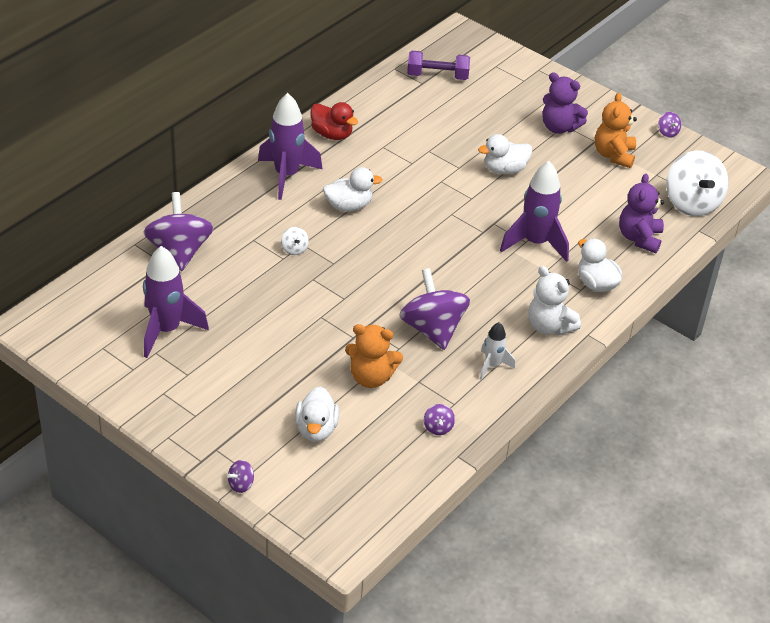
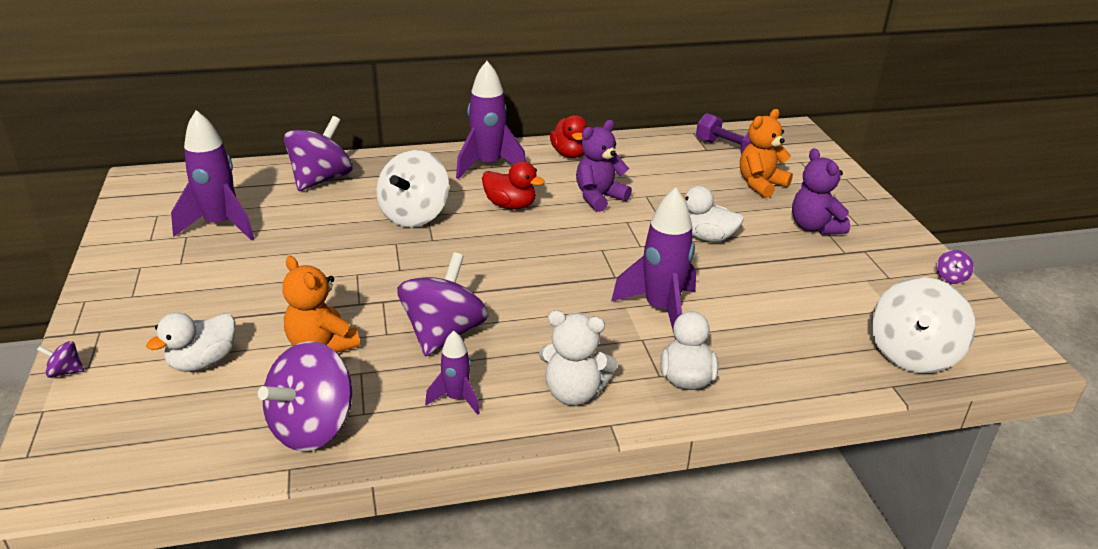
camera: 40 degrees right, 10 degrees down
white spinning top [281,227,309,255] -> white spinning top [376,150,449,228], size x2.43
white duck [323,167,382,211] -> red duck [482,161,545,209]
purple spinning top [424,404,455,435] -> purple spinning top [258,341,352,451], size x2.43
white rocket [480,322,515,380] -> purple rocket [425,331,480,415]
white teddy bear [528,266,581,335] -> white teddy bear turned 75 degrees counterclockwise [539,310,618,406]
orange teddy bear [595,92,637,168] -> orange teddy bear moved to [740,109,793,198]
purple teddy bear [619,174,664,253] -> purple teddy bear moved to [576,120,632,212]

